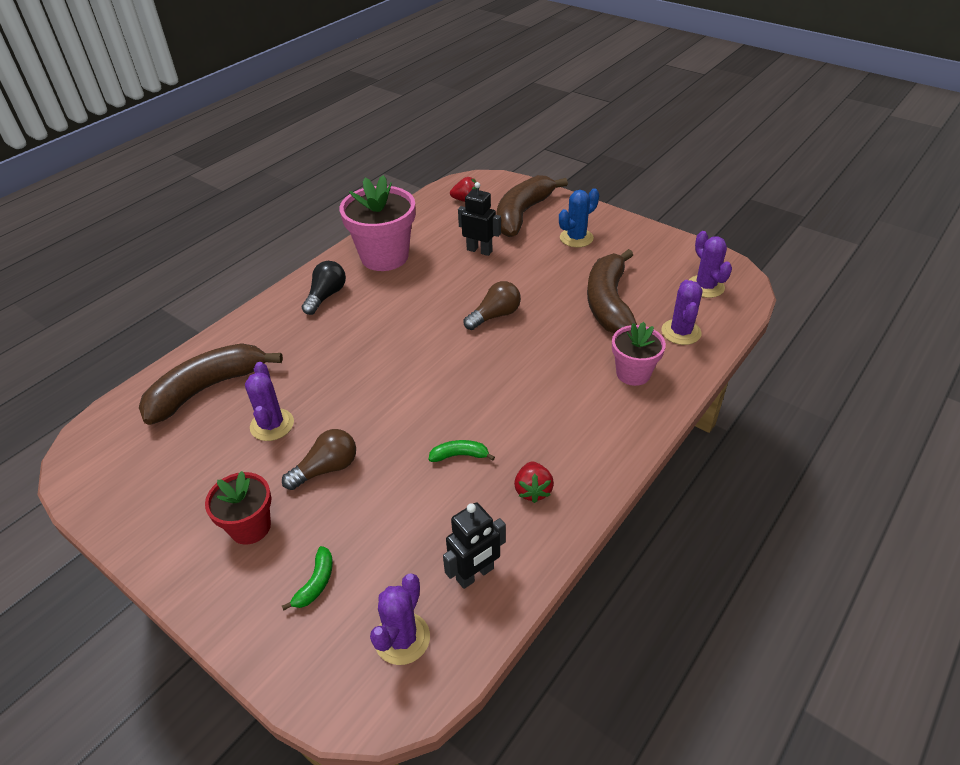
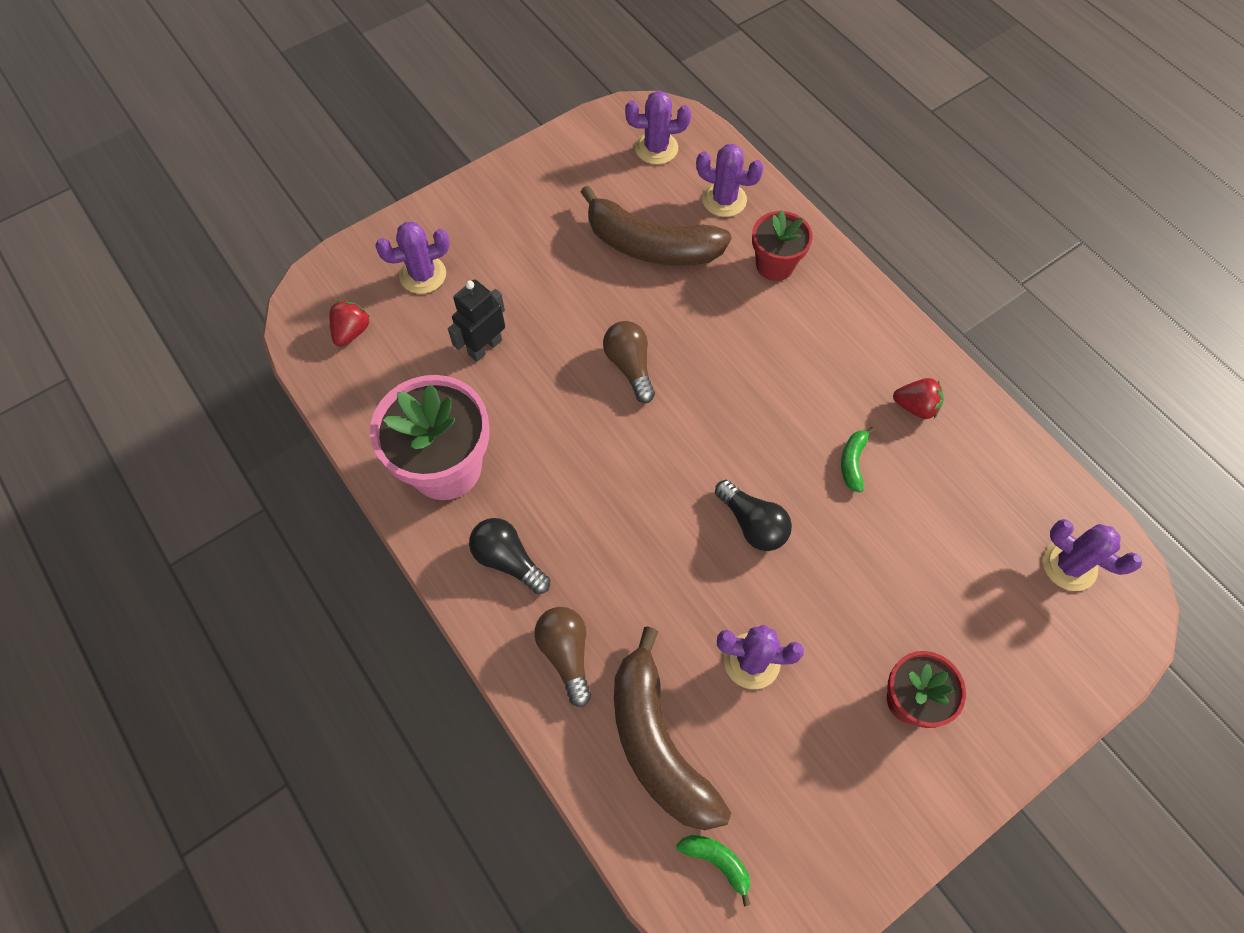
camera: 75 degrees left, 20 degrees up
brown light bulb [282,429,356,490] -> brown light bulb moved to [534,607,591,707]
green banana [282,546,333,611] -> green banana moved to [676,835,750,906]
black robot [443,502,506,589] -> none
brown banana [496,175,568,237] -> purple cactus [375,222,450,294]
blue cactus [559,188,599,248] -> none
pink flower pot [612,322,666,386] -> red flower pot [752,210,813,281]
none -> black light bulb [715,480,792,551]

